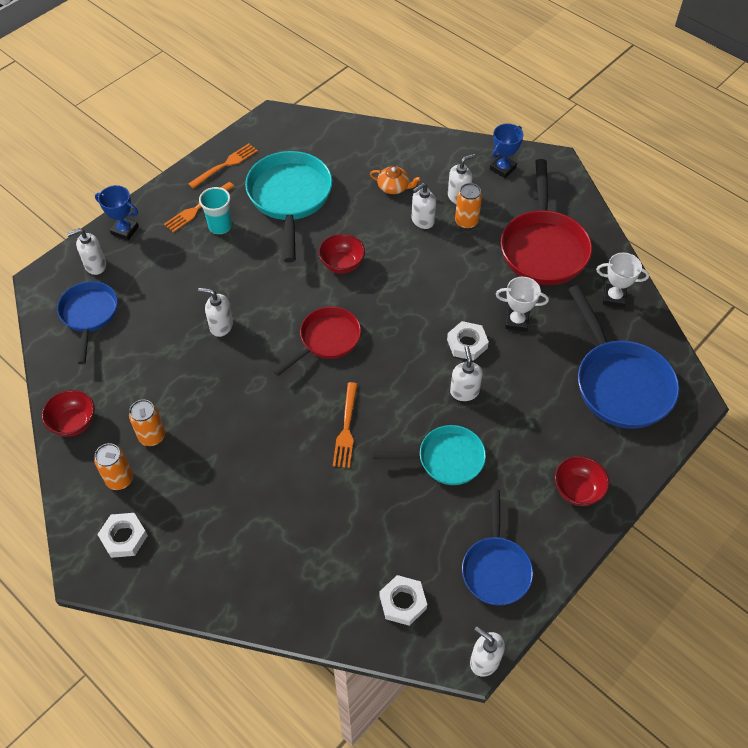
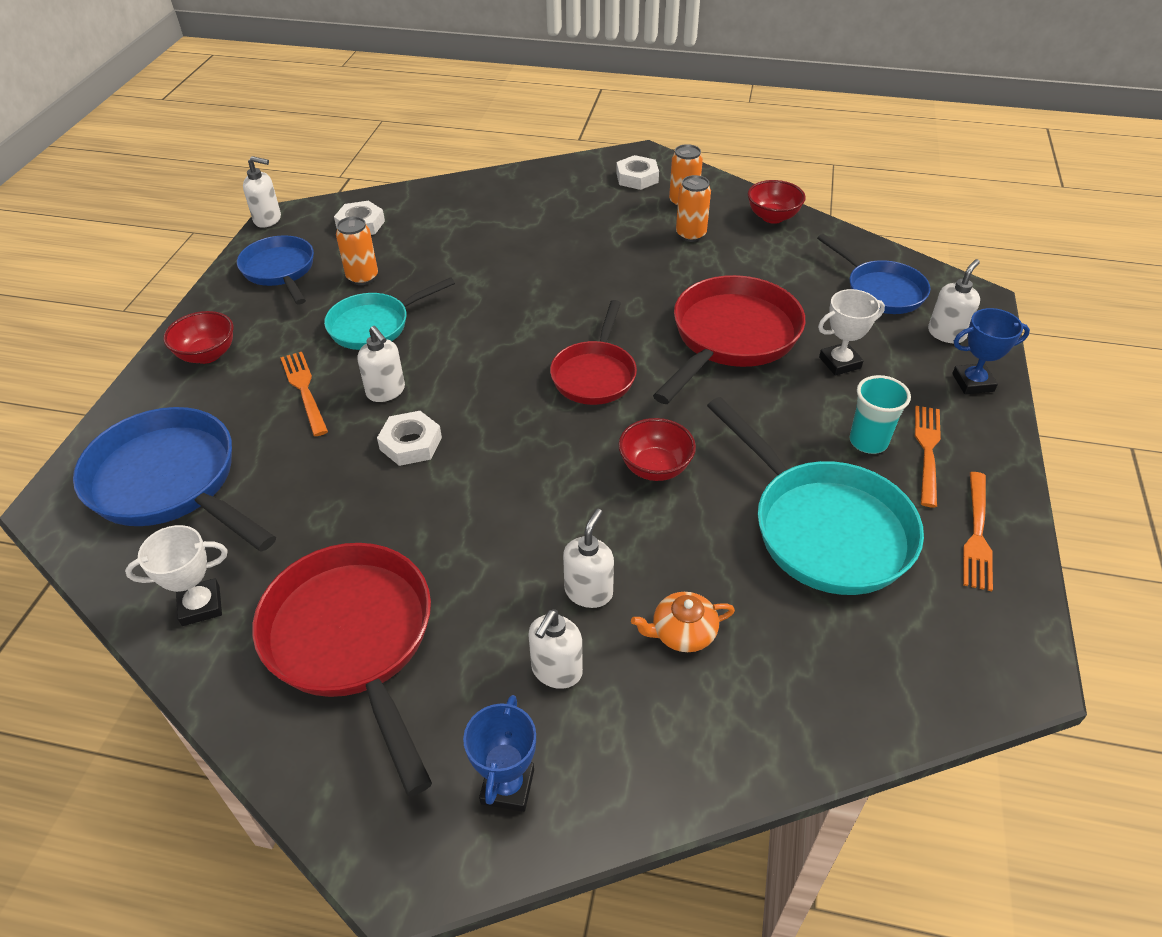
camera: 150 degrees right, 10 degrees down
white soap dispenser [198,288,233,337] -> red pan [653,275,805,404]
orange fork [333,382,358,468] -> orange fork moved to [280,352,328,436]
orange can [455,183,482,229] -> orange can moved to [336,217,378,285]
white trophy [496,277,549,332] -> white trophy moved to [818,289,885,376]

